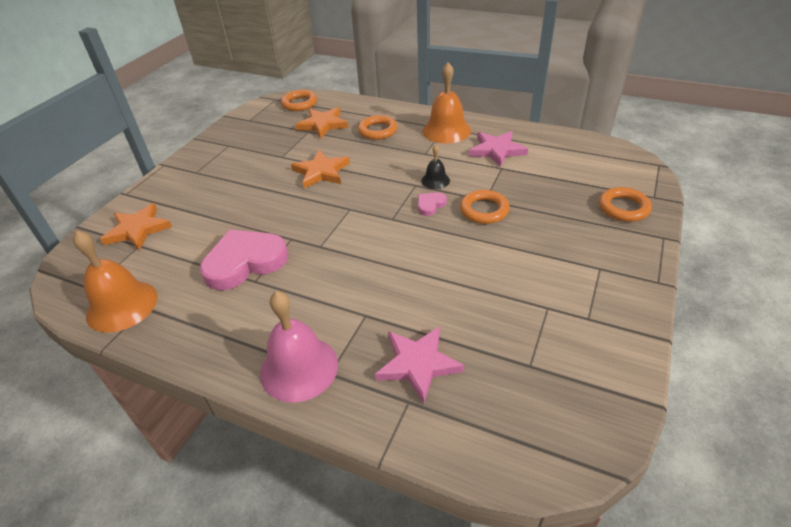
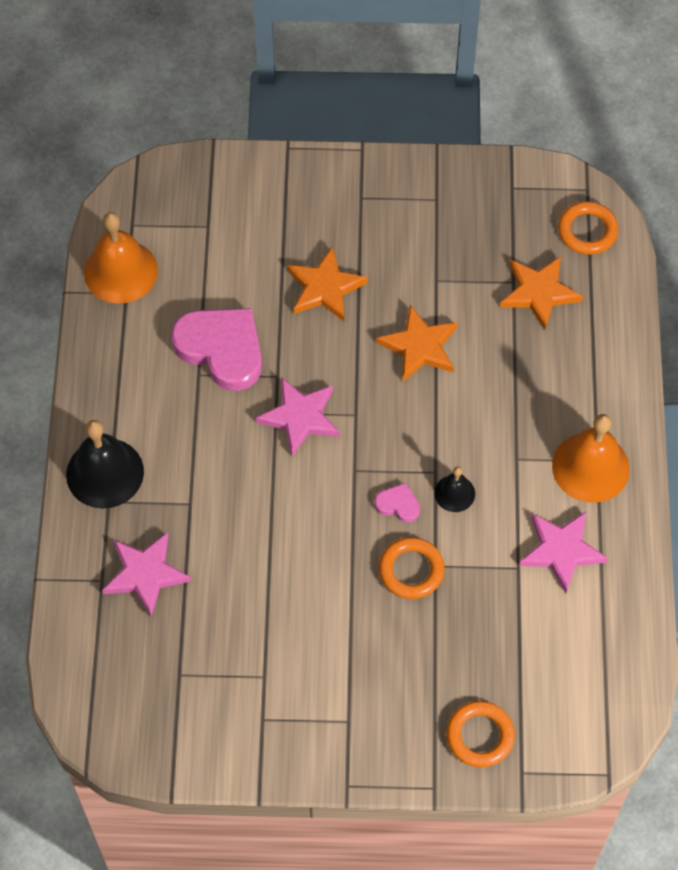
camera: 65 degrees right, 20 degrees up
orange star [100,203,172,250] -> orange star moved to [287,246,368,321]
pink bell [260,291,338,403] -> black bell [66,420,144,509]
orange ring [358,115,397,140] -> none
none -> pink star [256,377,340,456]

